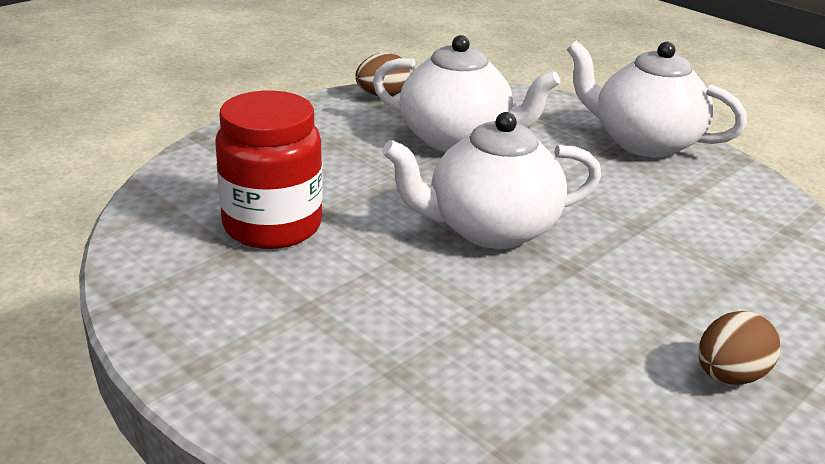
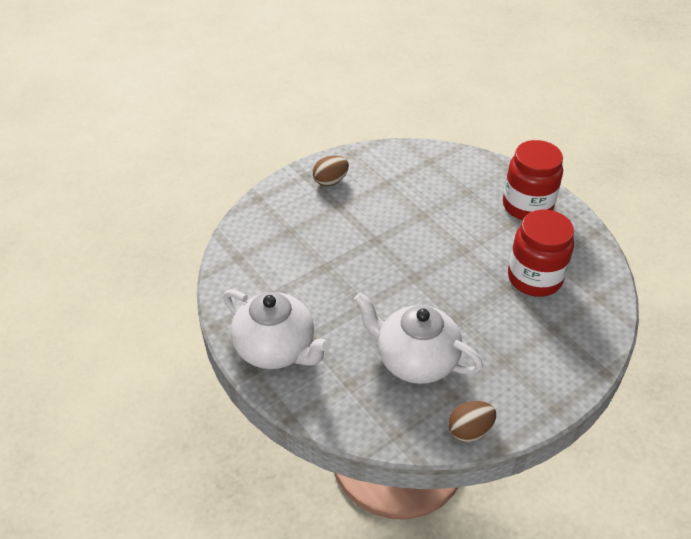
camera: 170 degrees left, 15 degrees up
white teapot [382,112,601,249] -> none
none -> red jar [503,140,563,220]

